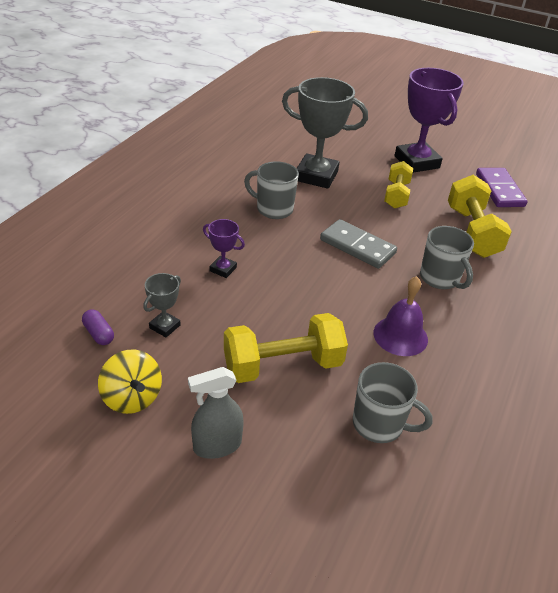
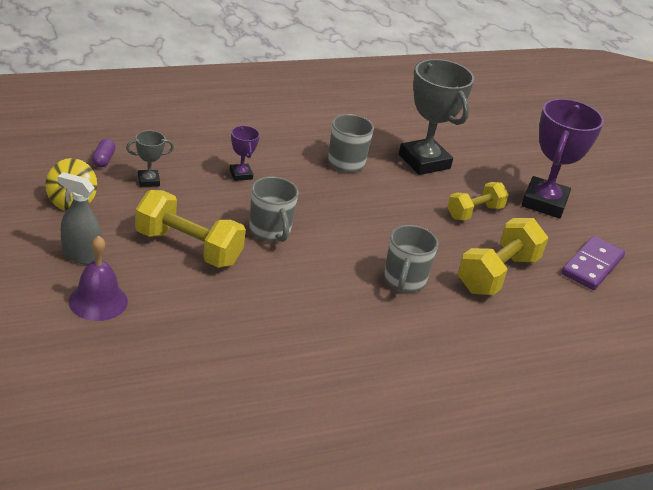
camera: 40 degrees right, 5 degrees down
grey domino [320,219,397,269] -> none
grey mug [353,362,433,443] -> grey mug moved to [249,177,298,242]
purple bell [373,276,428,356] -> purple bell moved to [68,236,128,321]

